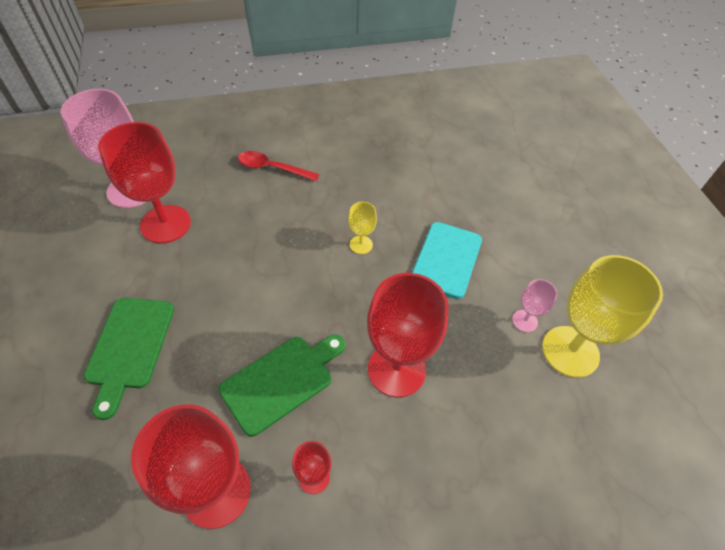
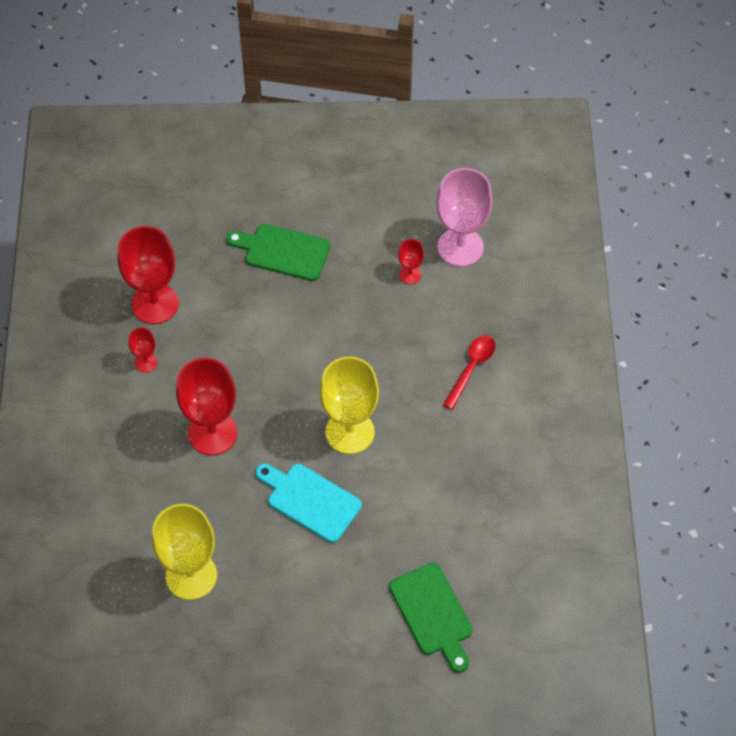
camera: 105 degrees right, 5 degrees up
red goblet [98,122,191,243] -> red goblet [398,239,424,284], size x0.47
green cutting board [218,334,346,437] -> green cutting board moved to [389,563,473,673]
yellow goblet [348,202,377,254] -> yellow goblet [320,357,379,454], size x2.13
pink goblet [512,279,557,332] -> none

